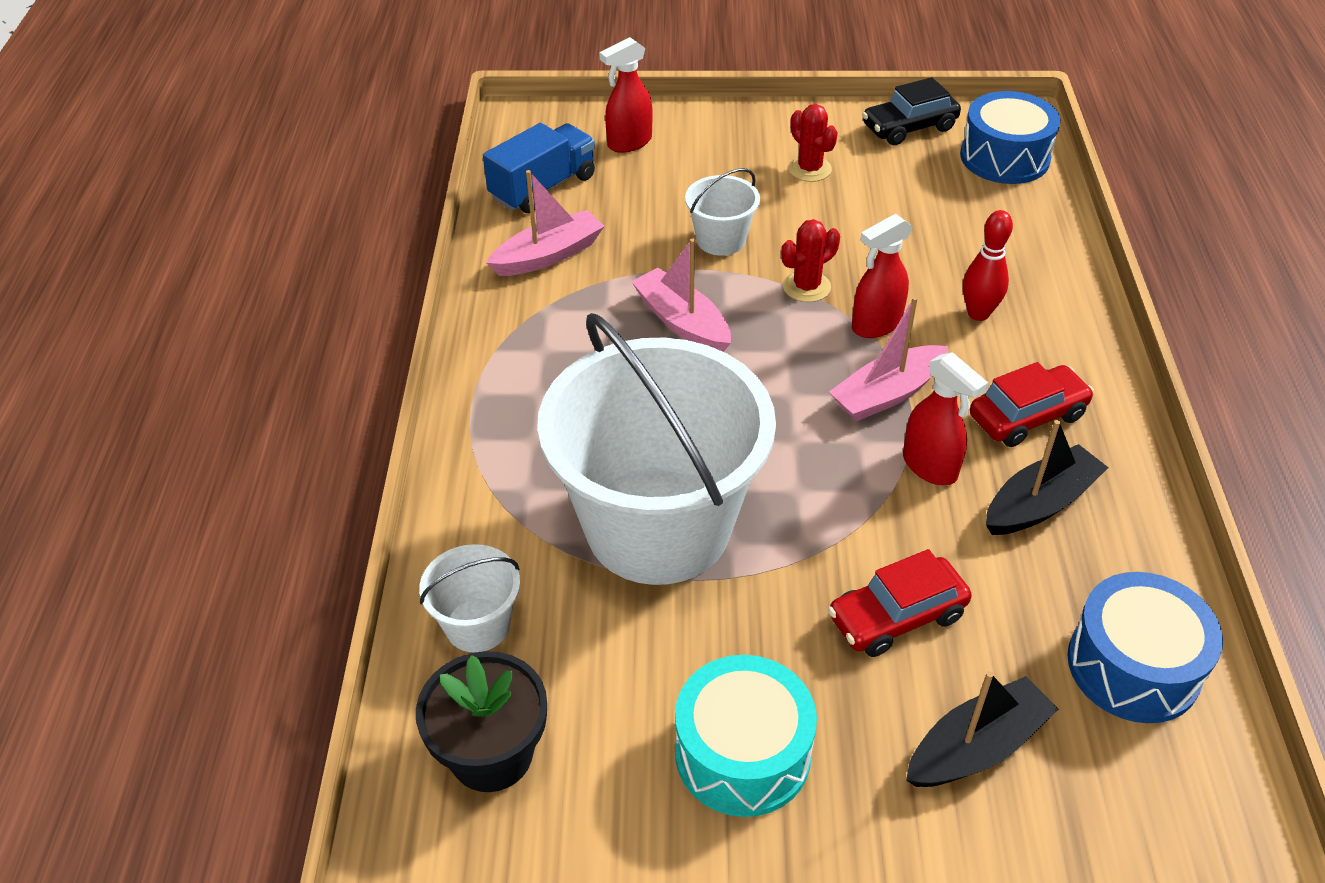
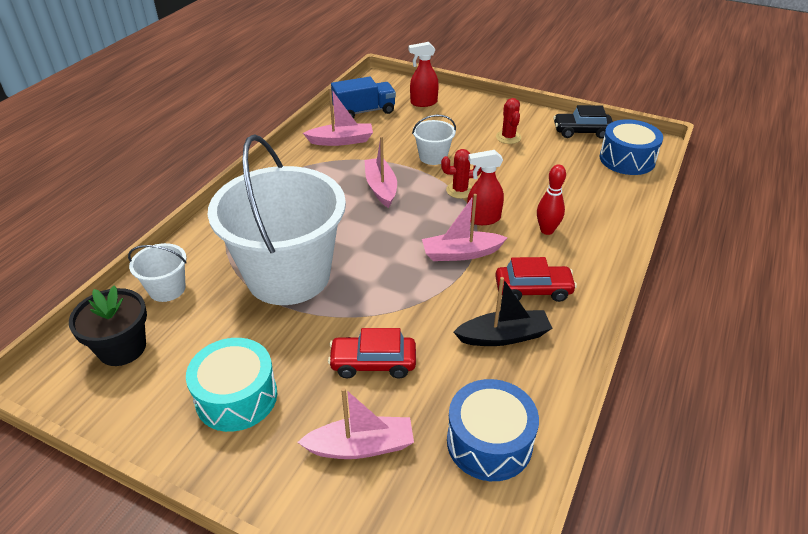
camera: 25 degrees right, 5 degrees down
red spray bottle [903,352,988,485] -> none
black boat [906,671,1059,787] -> pink boat [297,387,414,459]

